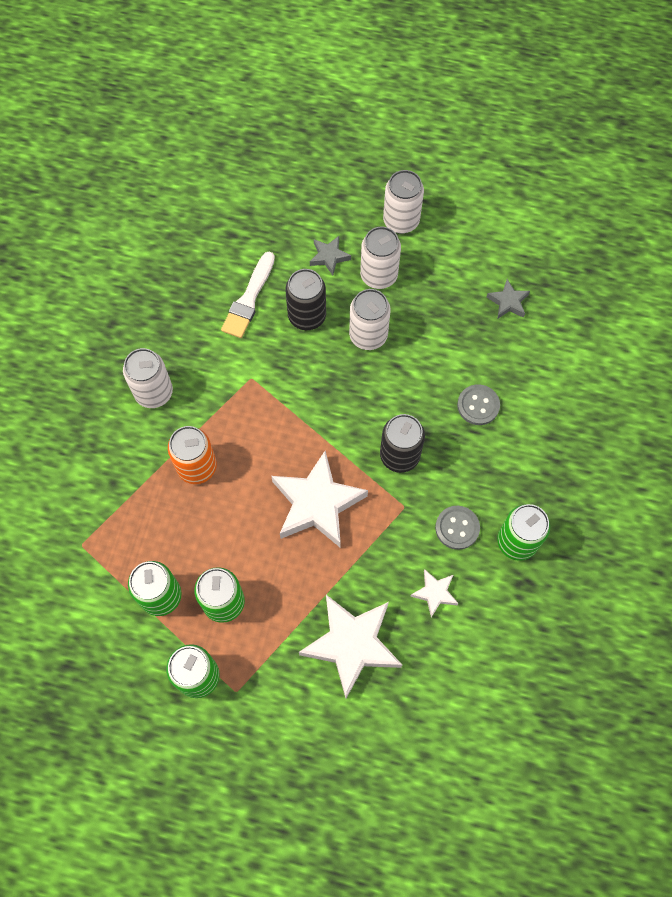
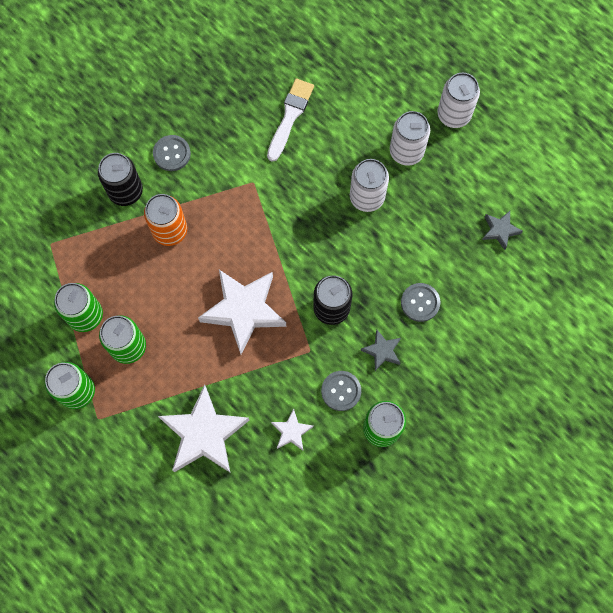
camera: 30 degrees right, 5 degrees up
white can [123,348,173,408] -> grey button [153,135,191,171]
white brush [221,252,275,338] -> white brush turned 150 degrees clockwise [267,79,314,162]
black can [285,269,326,330] -> black can moved to [98,153,143,206]
grey star [310,236,351,275] -> grey star moved to [361,330,401,371]

